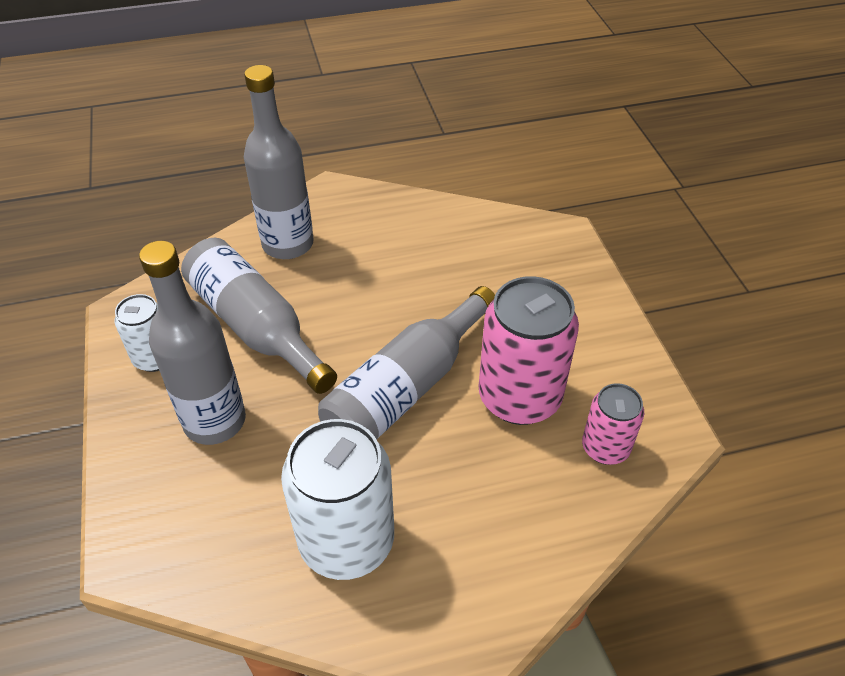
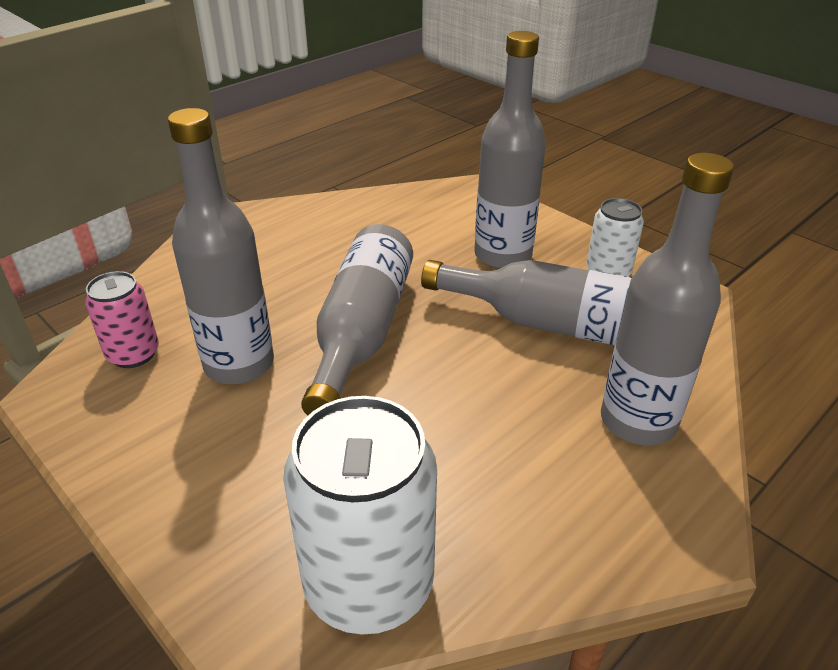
camera: 150 degrees right, 10 degrees down
white can [281,419,394,580] -> white can moved to [283,396,437,635]
pink can [479,276,579,425] -> grey bottle [168,108,274,385]

